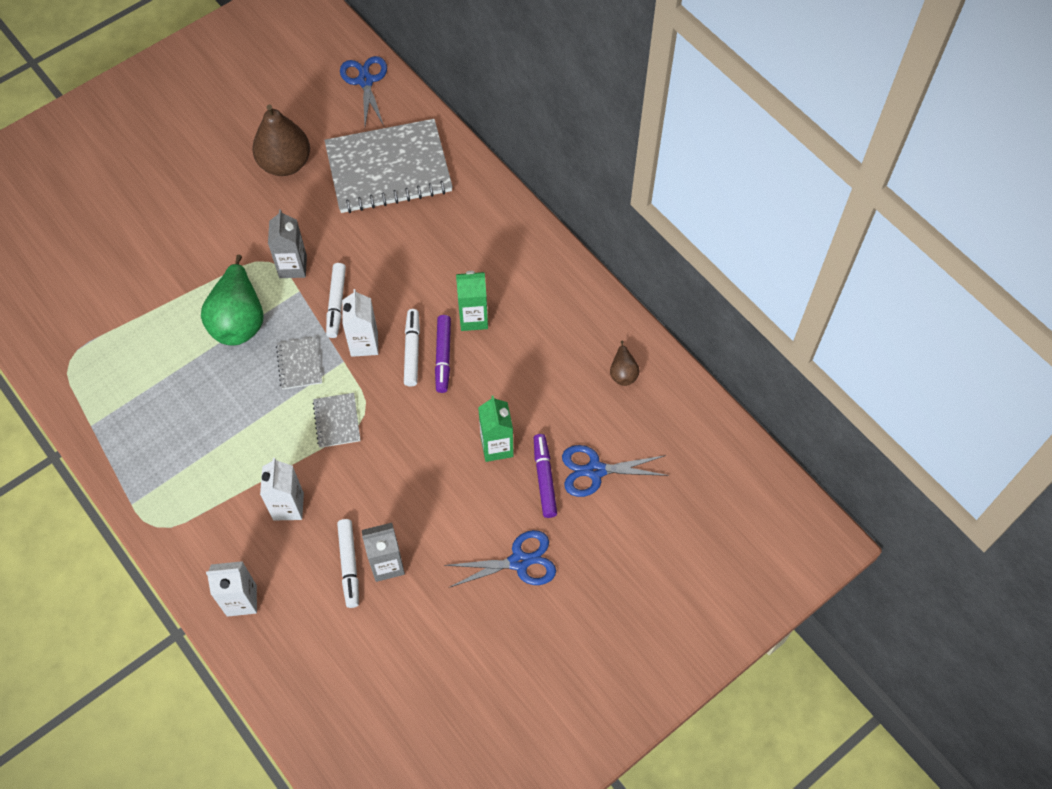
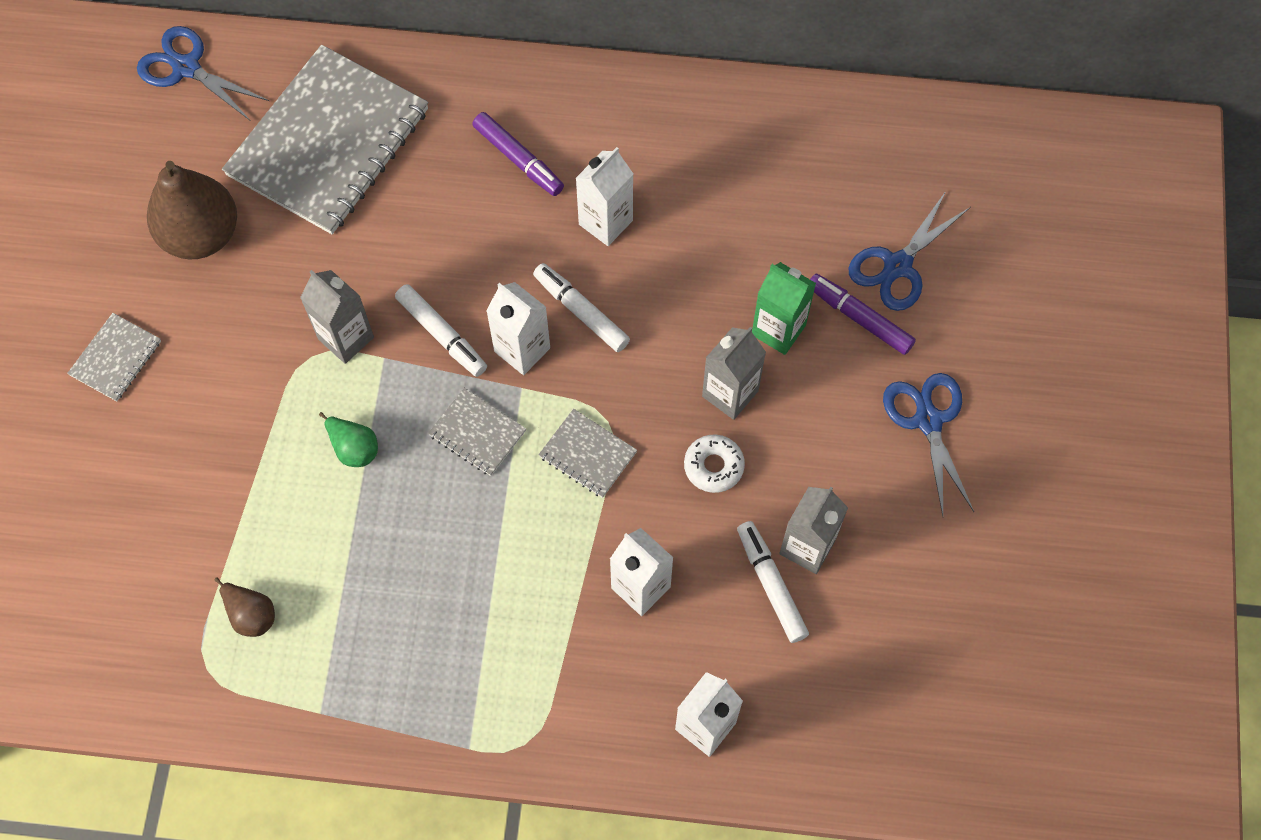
camera: 45 degrees left, 5 degrees up
green pear [201,254,263,345] -> green pear [319,412,378,467], size x0.48
white marker [337,519,359,608] -> white marker turned 150 degrees counterclockwise [737,521,809,643]
purple marker [435,315,451,393] -> purple marker moved to [472,112,564,196]
blue scissors [444,530,556,588] -> blue scissors turned 45 degrees counterclockwise [883,373,974,516]
green carton [456,271,488,331] -> white carton [576,147,633,246]
brown pear [610,340,640,386] -> brown pear moved to [214,577,275,637]
none -> grey notebook [67,313,161,401]
none -> white donut [684,435,745,493]
none -> grey carton [702,327,766,420]

